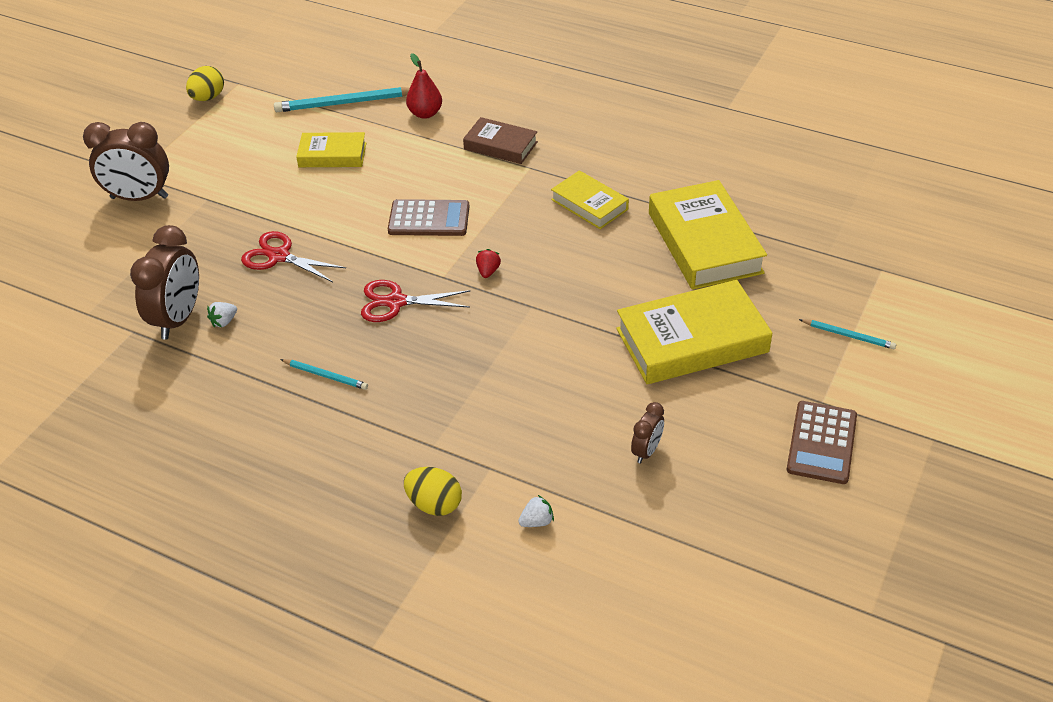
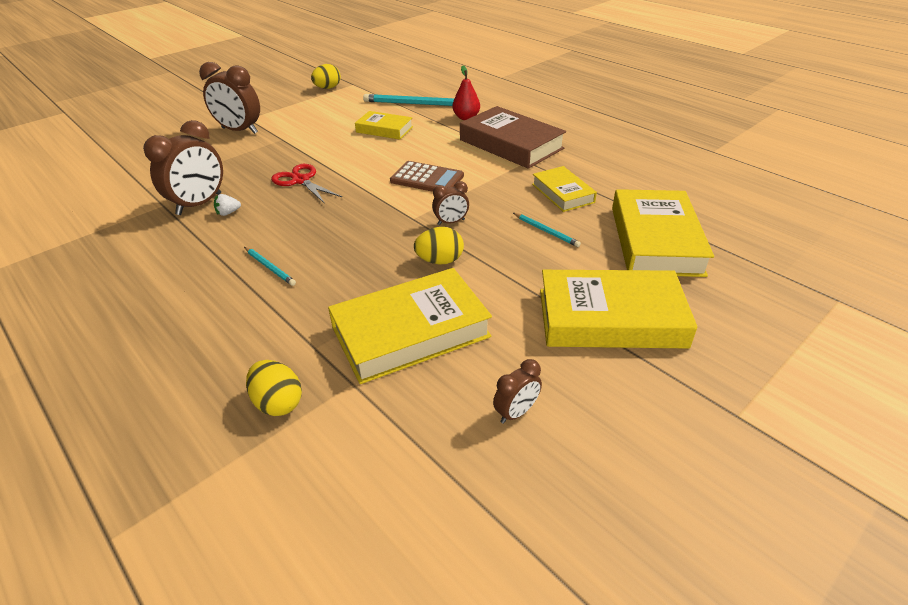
camera: 20 degrees right, 5 degrees down
red scissors [361,280,471,322] -> none
brown book [463,117,538,164] -> brown book [460,106,566,169], size x1.74
red strawberry [476,249,501,278] -> brown clock [432,181,469,225]
white strawberry [518,495,554,527] -> none
brown calculator [786,401,857,484] -> none
turquoise pencil [799,319,896,349] -> turquoise pencil moved to [513,213,581,247]
none -> yellow book [328,268,492,384]
none -> yellow egg [414,227,464,265]

